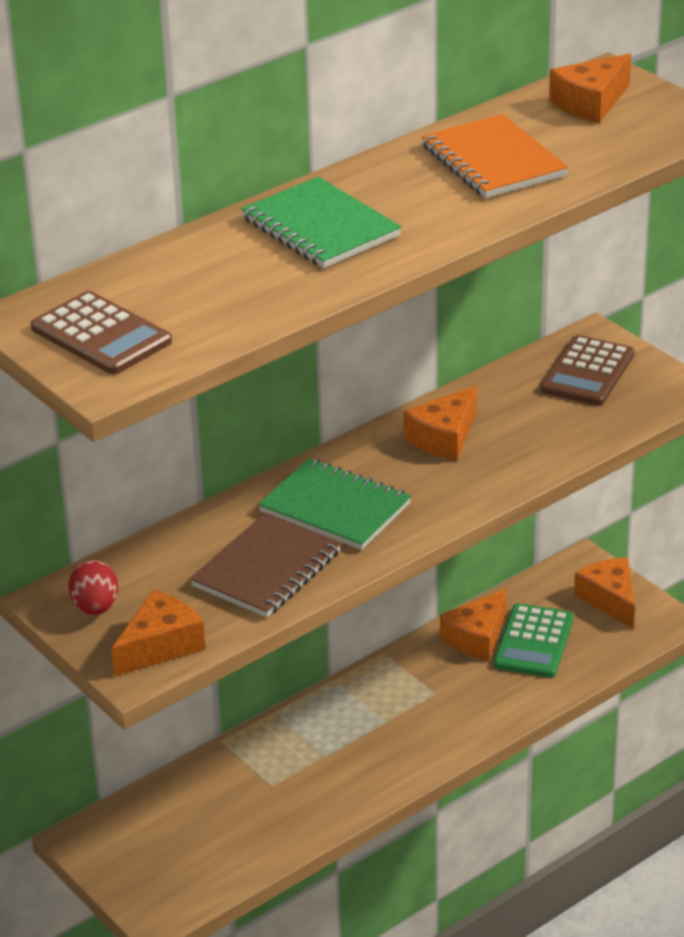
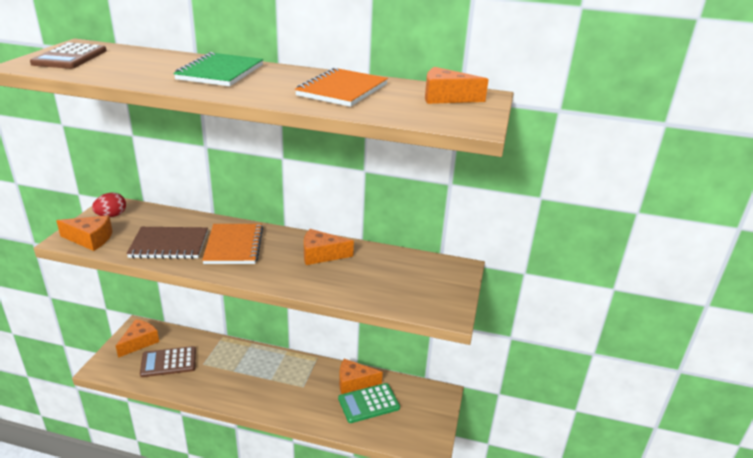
camera: 50 degrees right, 5 degrees down
green notebook [258,458,411,550] -> orange notebook [202,224,263,264]
brown calculator [540,335,635,406] -> brown calculator moved to [140,346,196,377]
orange cheese [574,557,635,629] -> orange cheese moved to [116,319,159,358]

